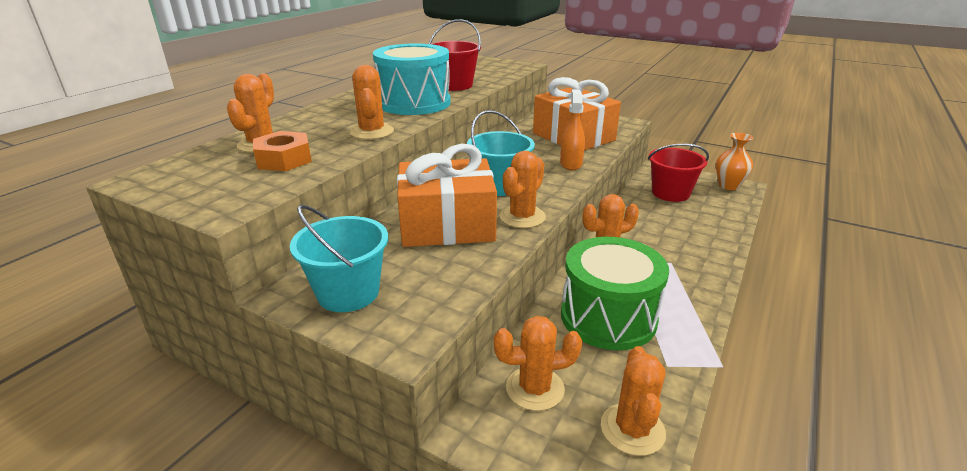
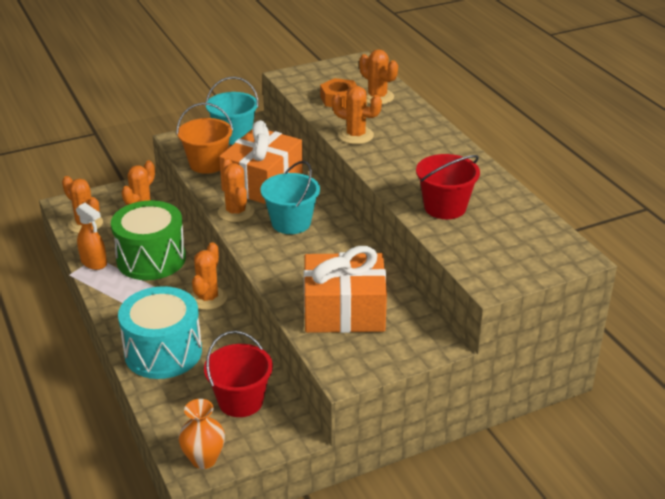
camera: 125 degrees right, 5 degrees up
turquoise drum [373,43,451,115] -> turquoise drum moved to [118,286,202,379]
orange spray bottle [560,90,585,170] -> orange spray bottle moved to [76,203,107,270]
none -> orange bucket [177,103,233,174]

